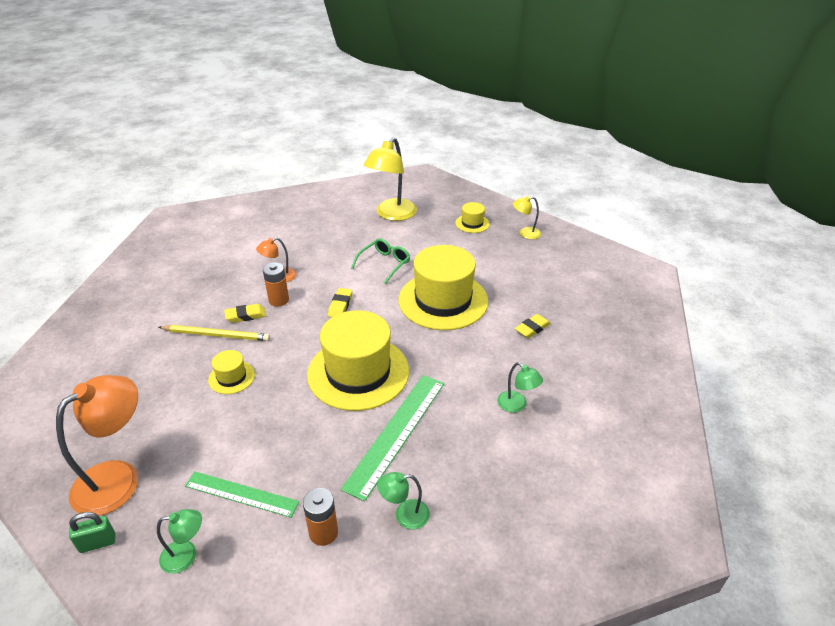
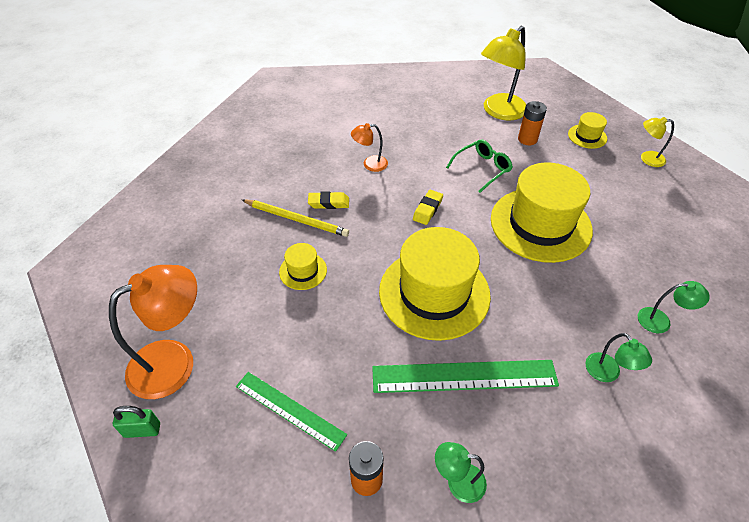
camera: 15 degrees right, 10 degrees up
green lamp [157,509,202,574] -> green lamp moved to [638,281,710,333]
orange battery [263,262,289,307] -> orange battery moved to [518,101,547,145]
green ruler [341,375,444,502] -> green ruler turned 45 degrees clockwise [372,360,559,393]
yellow eraser [515,314,551,338] -> none

